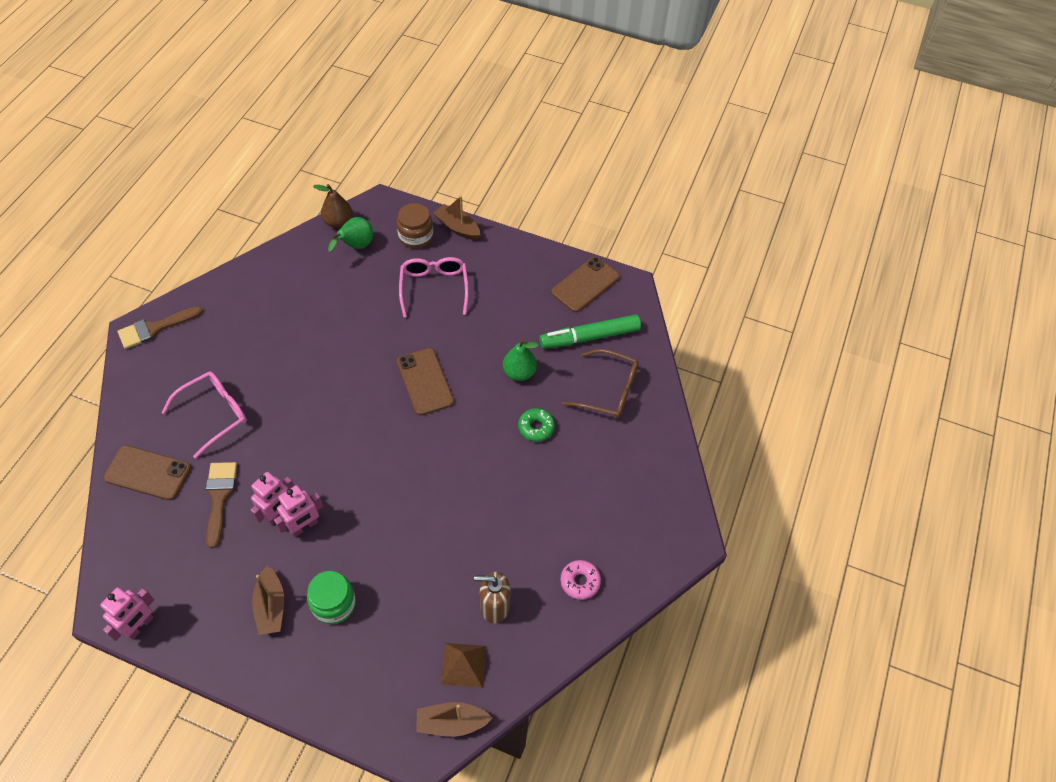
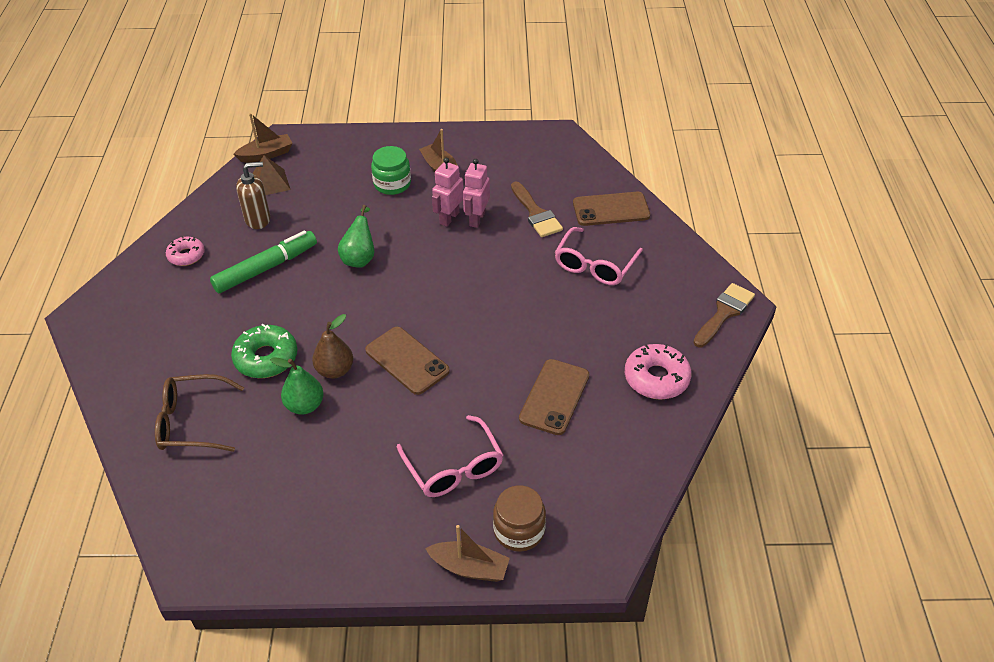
camera: 160 degrees right, 10 degrees down
pink robot [100,587,154,641] -> none
brown pear [313,184,352,228] -> brown pear moved to [312,314,353,379]
green pear [328,217,373,252] -> green pear moved to [338,205,375,268]
green donut [518,408,555,442] -> green donut [231,324,298,378], size x1.56
green marker [539,314,641,349] -> green marker moved to [210,230,317,293]
brown phone [551,257,620,312] -> brown phone moved to [519,359,589,435]
none -> pink donut [625,344,692,399]

